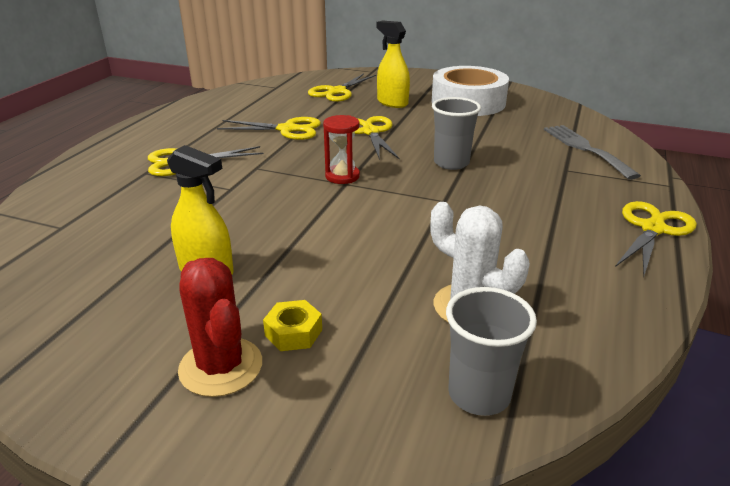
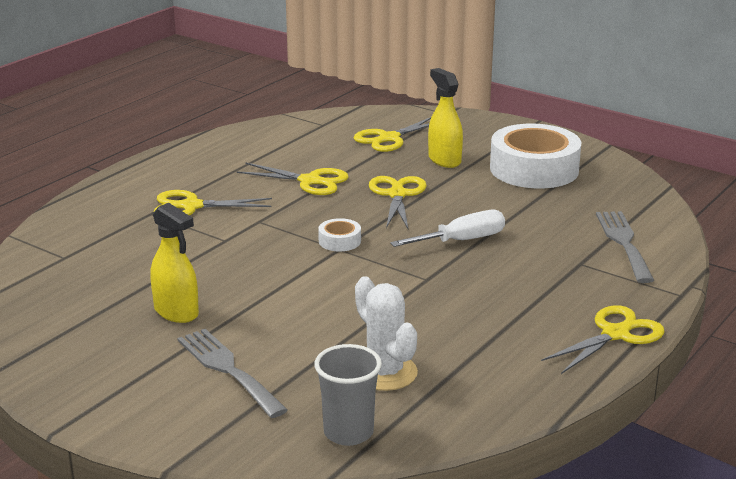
camera: 15 degrees right, 5 degrees down
red cactus [178,258,262,397] -> none
yellow nut [263,300,322,351] -> grey fork [177,329,288,418]
red hourglass [323,115,360,184] -> white tape [318,218,361,251]
grey cup [432,97,481,170] -> white screwdriver [390,210,505,247]

